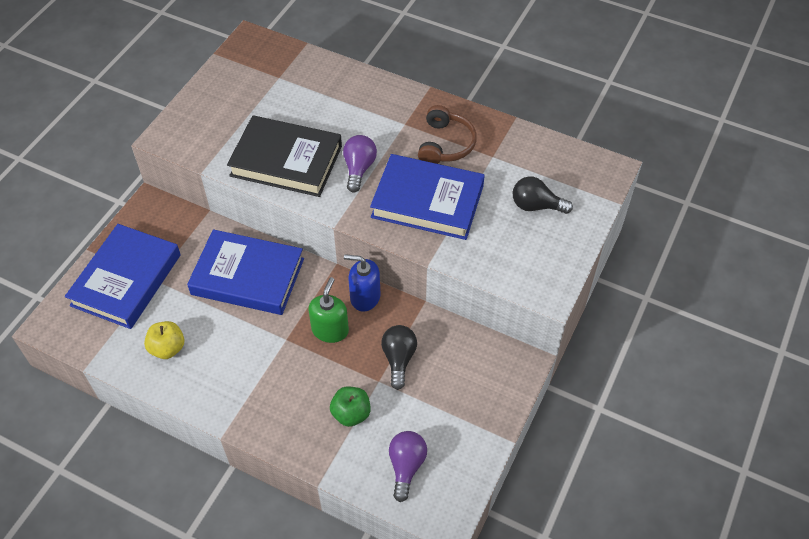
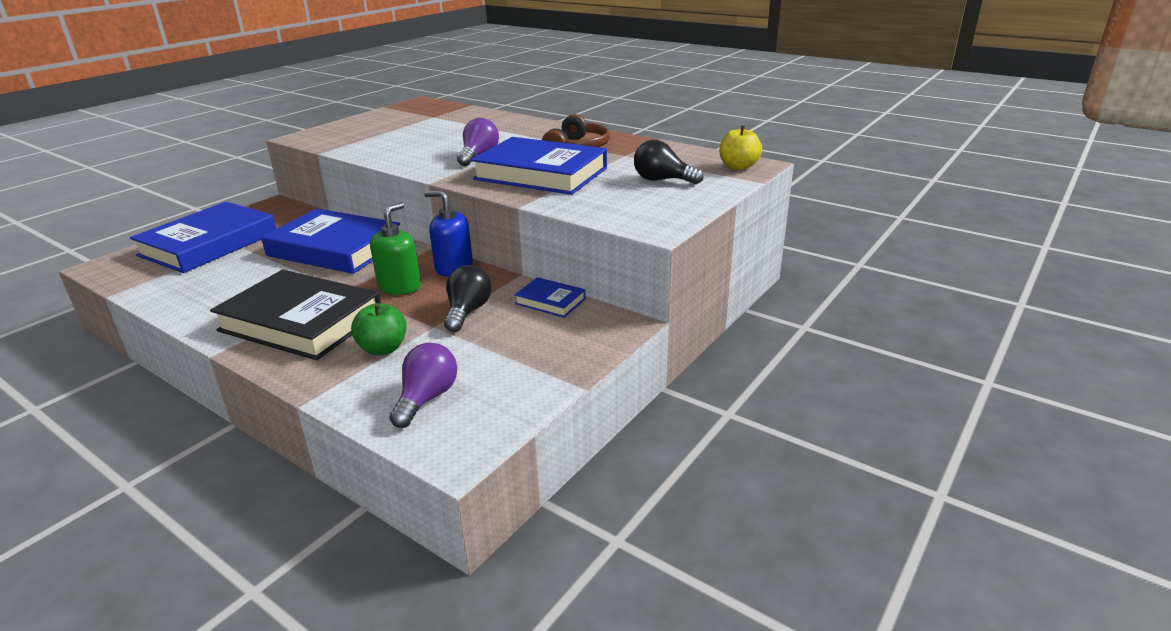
camera: 10 degrees right, 25 degrees down
yellow apple [144,321,184,359] -> yellow apple moved to [719,125,762,170]
black book [227,116,342,197] -> black book moved to [210,270,381,360]
none -> blue book [514,277,586,317]

